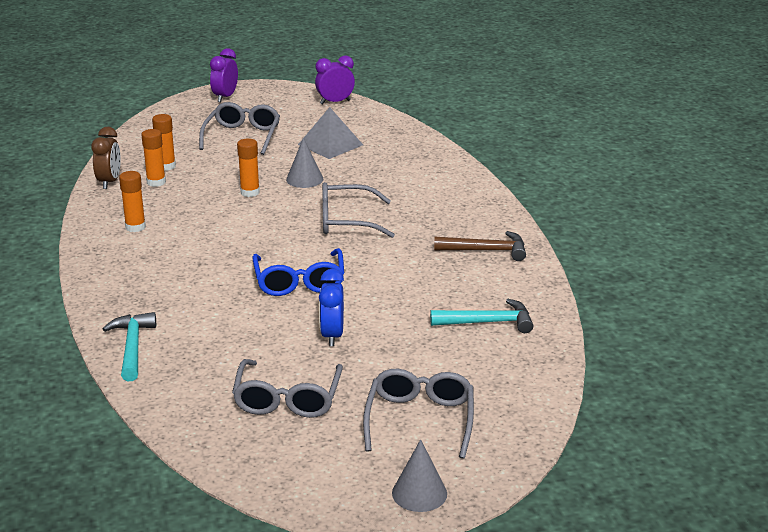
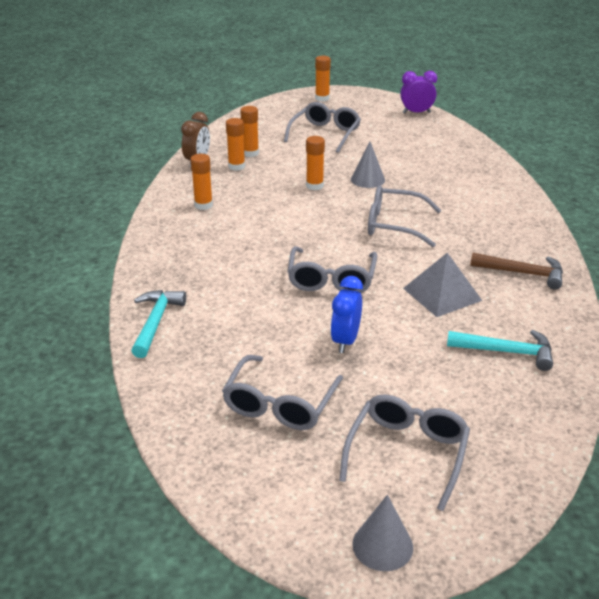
camera: 15 degrees right, 5 degrees up
purple clock [210,48,238,102] -> orange glue stick [315,56,331,101]
blue glasses [252,248,344,296] -> grey glasses [288,246,377,293]
grey pyramid [298,107,363,159] -> grey pyramid moved to [403,253,482,317]

